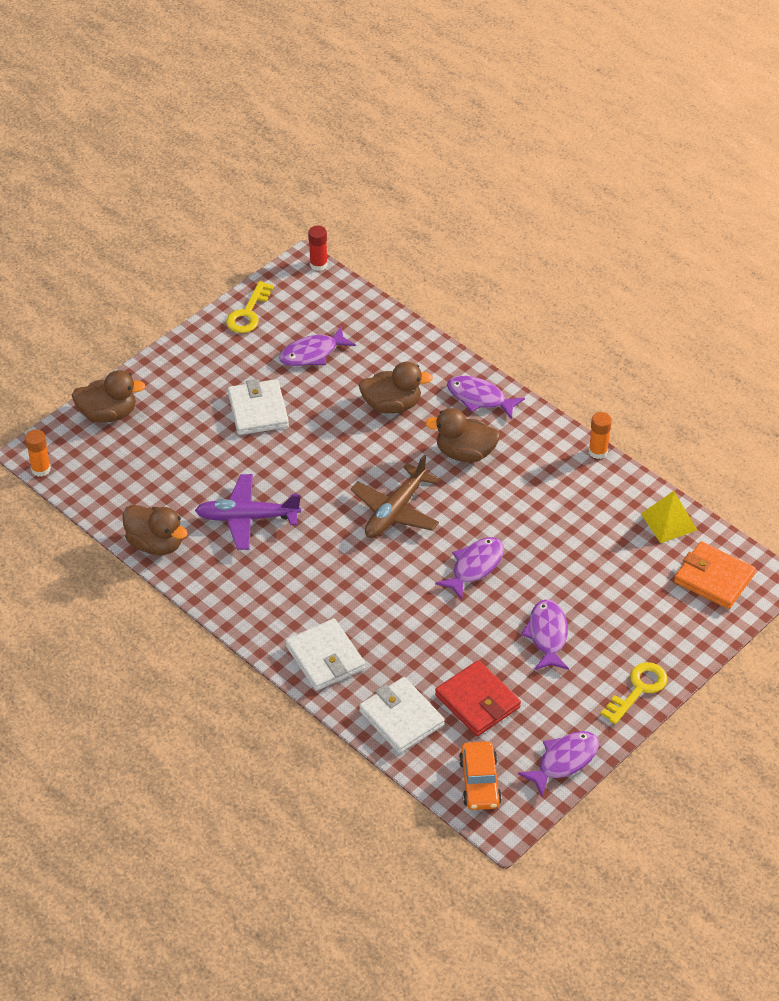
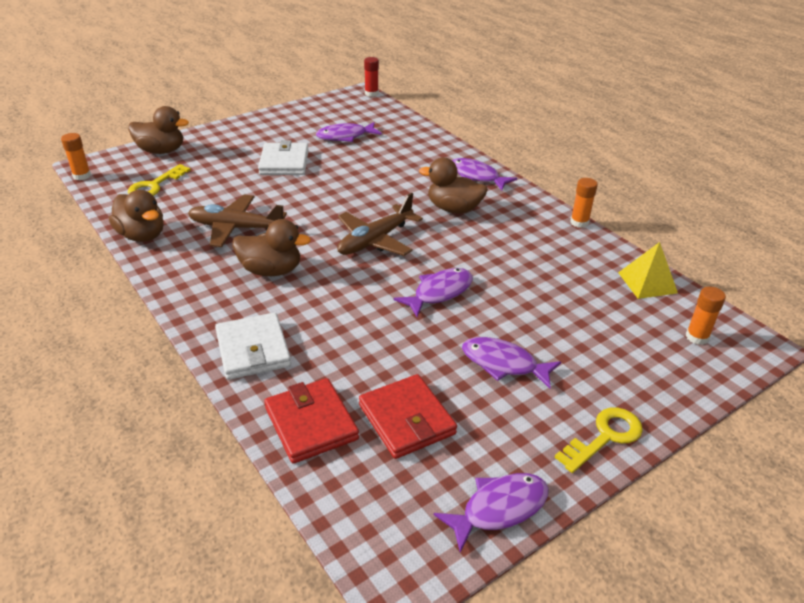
camera: 10 degrees right, 10 degrees down
purple plane [195,474,301,550] -> brown plane [188,195,287,247]
yellow key [226,281,274,333] -> yellow key moved to [128,164,191,196]
brown duck [358,362,433,414] -> brown duck moved to [232,219,311,276]
white wallet [359,677,445,754] -> red wallet [264,378,359,464]
orange car [459,742,502,810] -> none
purple fish [521,599,569,670] -> purple fish turned 75 degrees counterclockwise [462,337,561,389]
orange wallet [674,541,756,609] -> orange glue stick [686,286,726,345]

